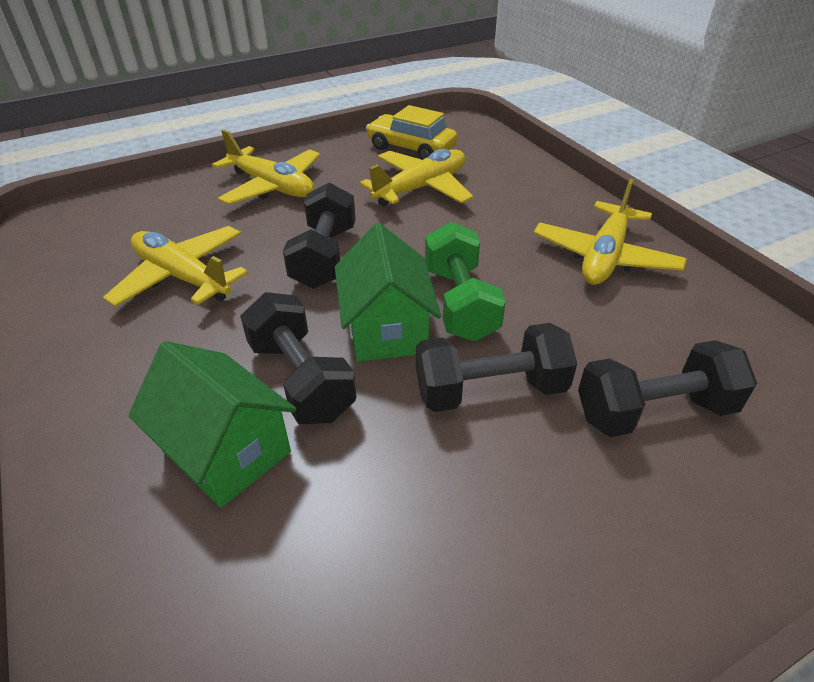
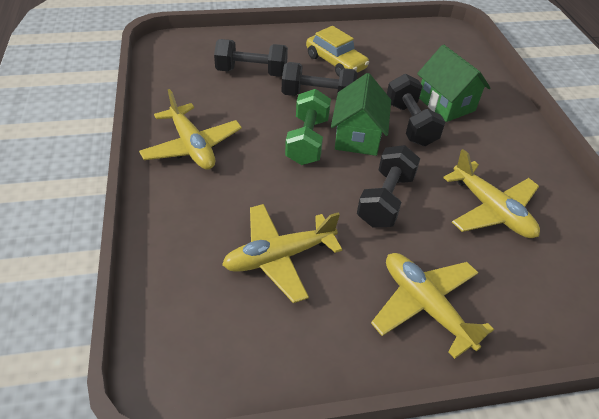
camera: 165 degrees left, 5 degrees up
yellow car [366,105,457,160] -> yellow car moved to [306,26,369,76]
yellow plane [534,179,687,285] -> yellow plane turned 105 degrees clockwise [139,89,242,170]

